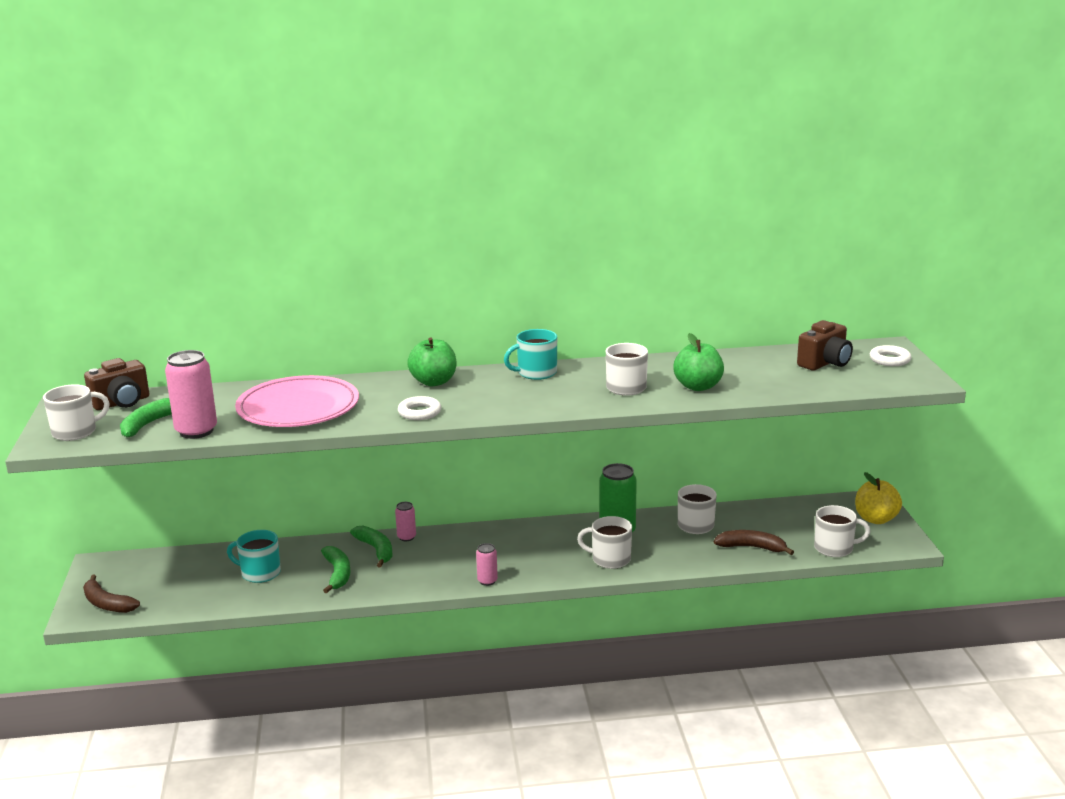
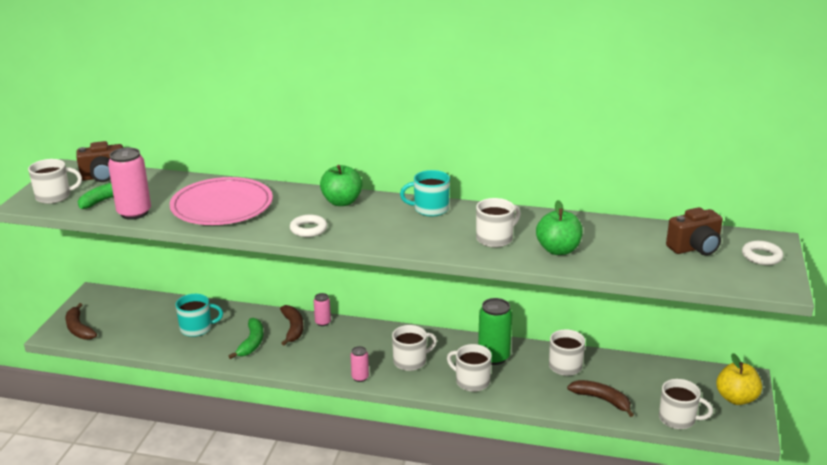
camera: 20 degrees right, 5 degrees up
turquoise mug [227,530,281,583] -> turquoise mug turned 135 degrees clockwise [175,294,223,337]
green banana [350,526,392,568] -> brown banana [280,305,303,345]
none -> white mug [392,325,437,371]

